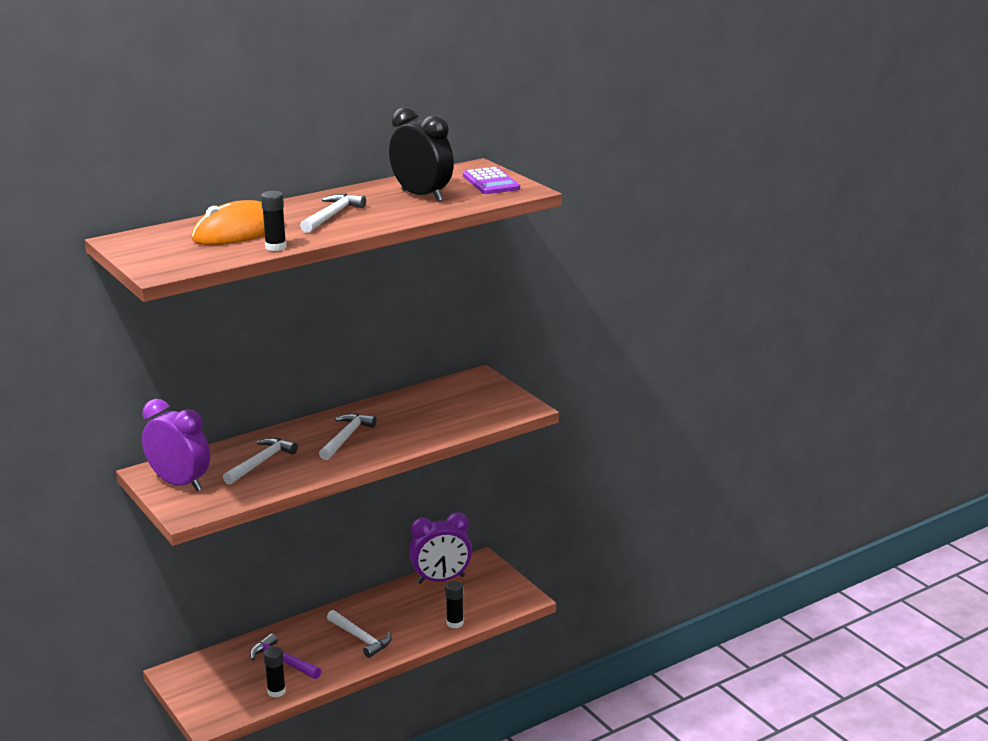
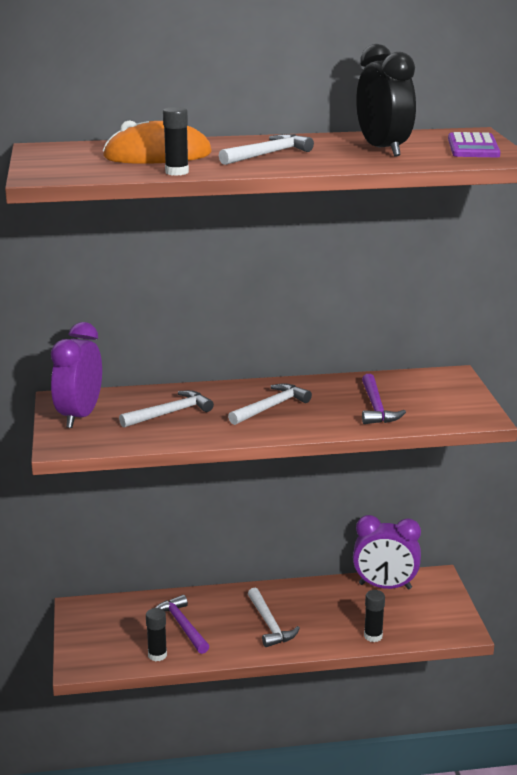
camera: 25 degrees right, 0 degrees up
purple clock [142,399,210,491] -> purple clock turned 135 degrees counterclockwise [51,322,102,428]
none -> purple hammer [362,374,406,424]

